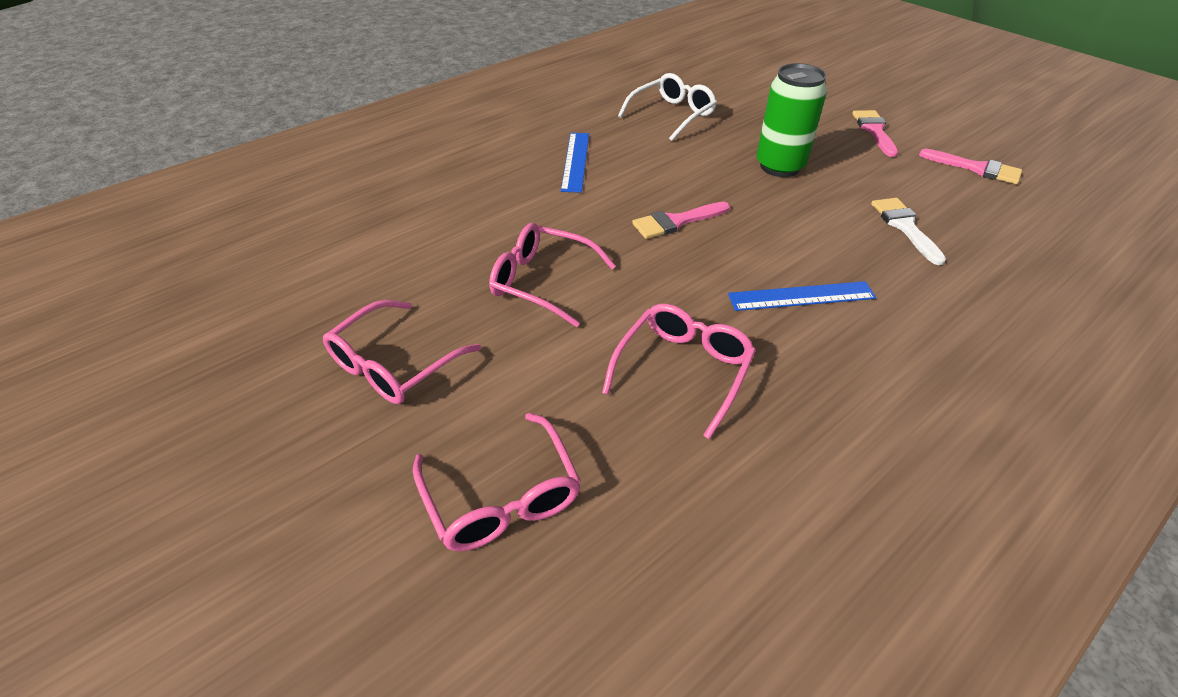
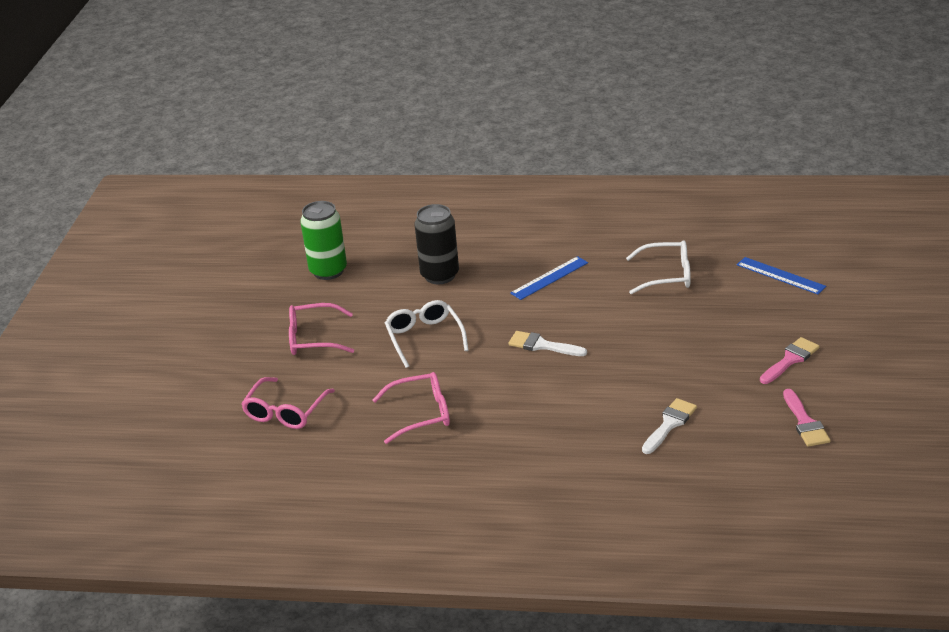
camera: 50 degrees right, 10 degrees down
pink glasses [489,223,616,327] -> white glasses [385,300,469,368]
pink brush [632,202,730,239] -> white brush [508,331,587,356]
blue ruler [728,281,876,311] -> blue ruler moved to [737,257,826,294]
green can [757,63,827,177] -> green can moved to [300,201,347,280]
none -> black can [415,204,459,284]

